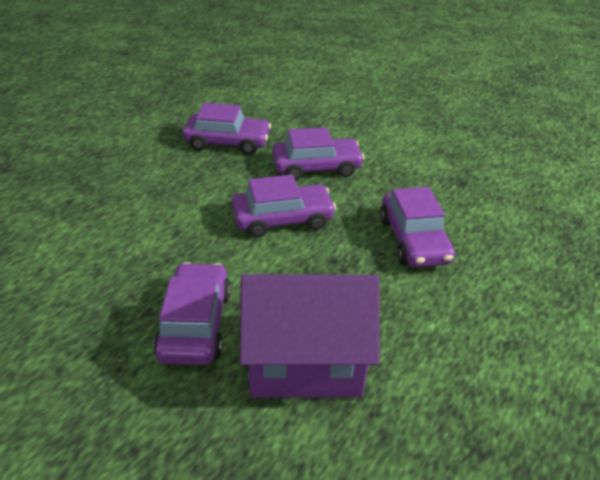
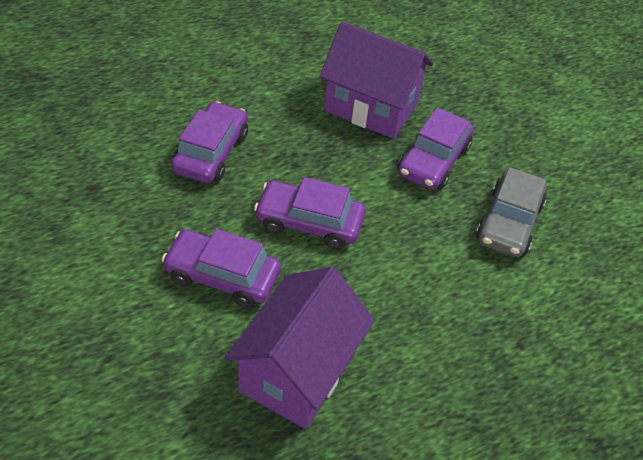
camera: 155 degrees left, 10 degrees up
purple car [183,103,271,155] -> purple house [225,267,375,429]
none -> grey car [476,167,547,257]

